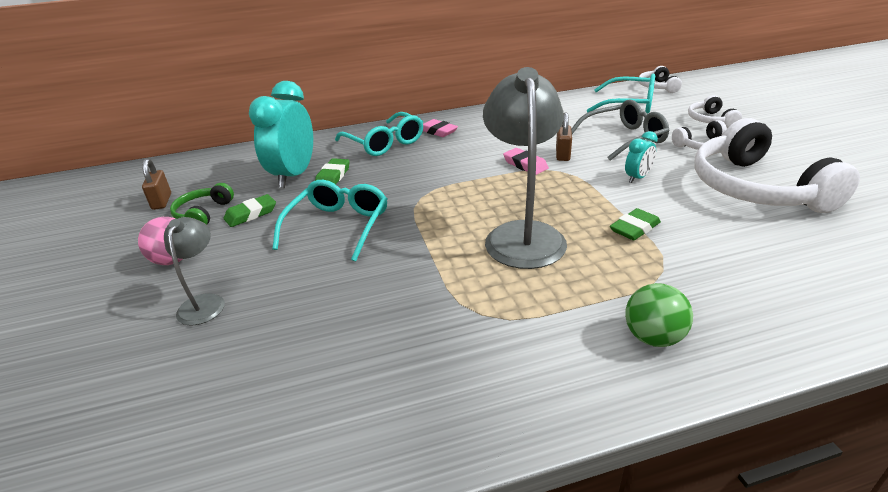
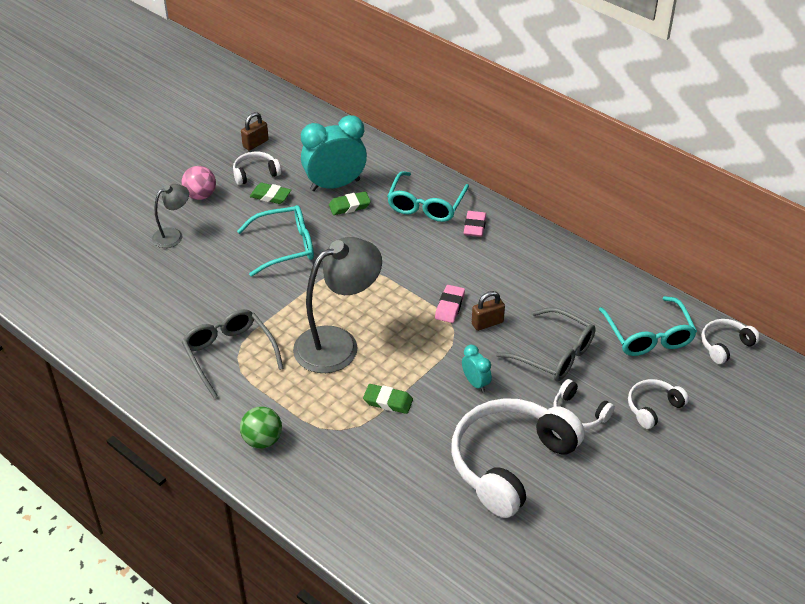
camera: 55 degrees right, 10 degrees up
green headphones [170,183,234,225] -> white headphones [233,152,281,185]
turquoise clock [625,131,658,183] -> turquoise clock turned 135 degrees counterclockwise [462,345,492,392]
none -> grey glasses [182,309,284,398]

